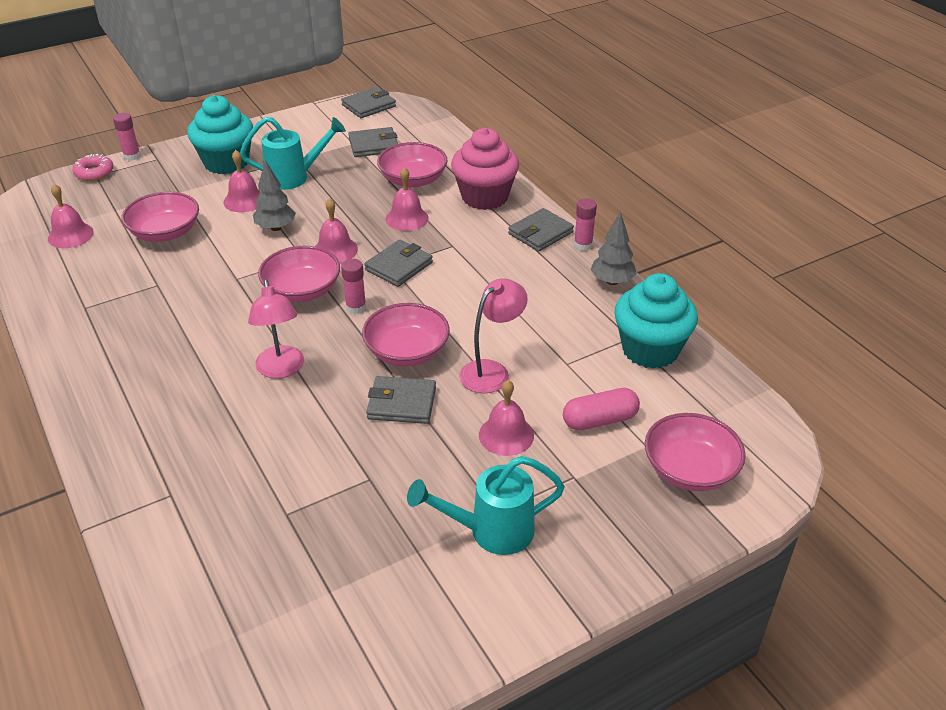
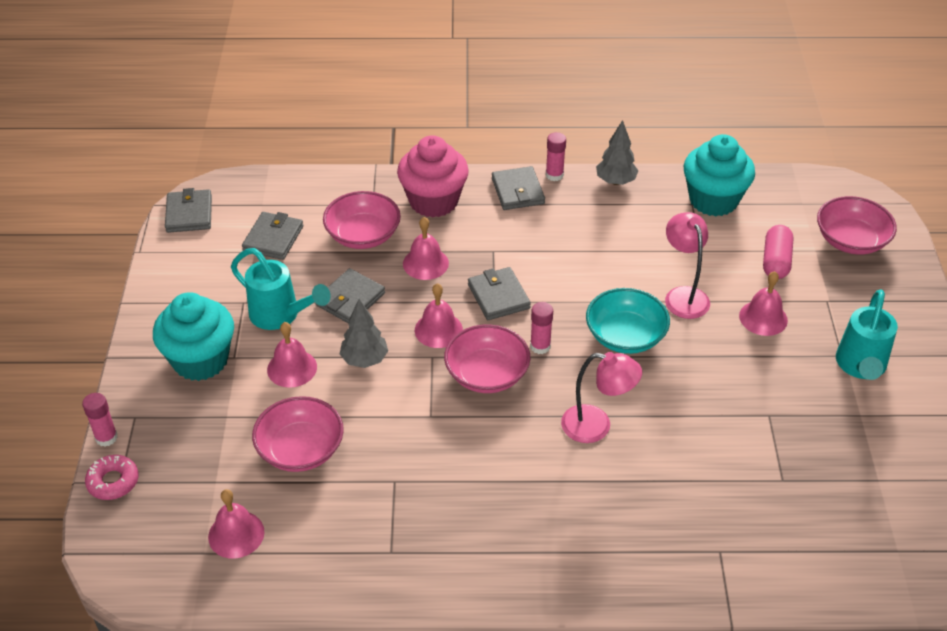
camera: 60 degrees left, 5 degrees up
turquoise watering can [240,117,346,190] -> turquoise watering can turned 105 degrees clockwise [231,248,331,330]
pink bowl [362,303,450,366] -> turquoise bowl [586,288,670,354]
grey wallet [366,376,436,424] -> grey wallet moved to [315,268,385,324]

